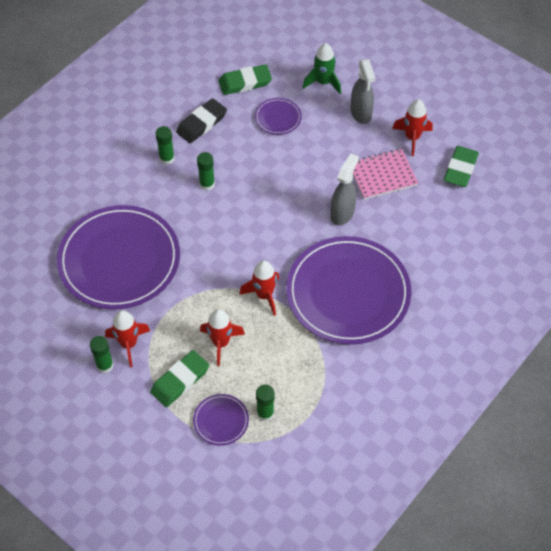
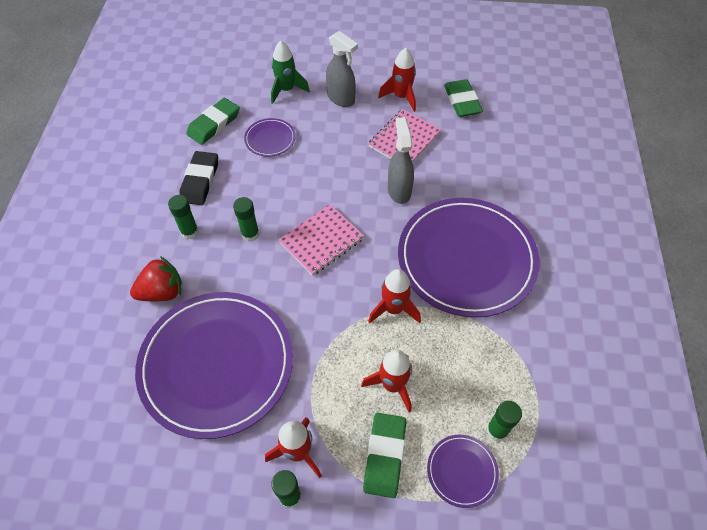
camera: 35 degrees left, 0 degrees up
none -> red strawberry [130,256,182,301]
none -> pink notebook [278,204,364,276]

